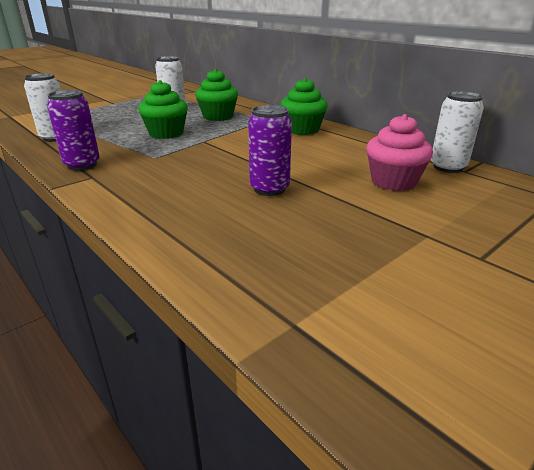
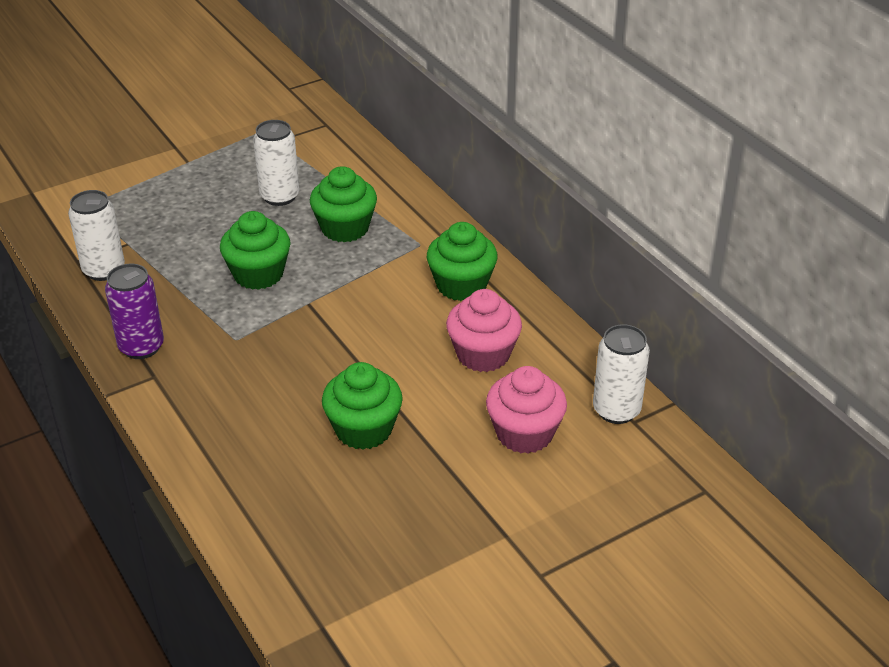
camera: 10 degrees right, 10 degrees up
purple can [248,105,292,196] -> green cupcake [322,362,403,450]
none -> pink cupcake [446,289,522,372]

